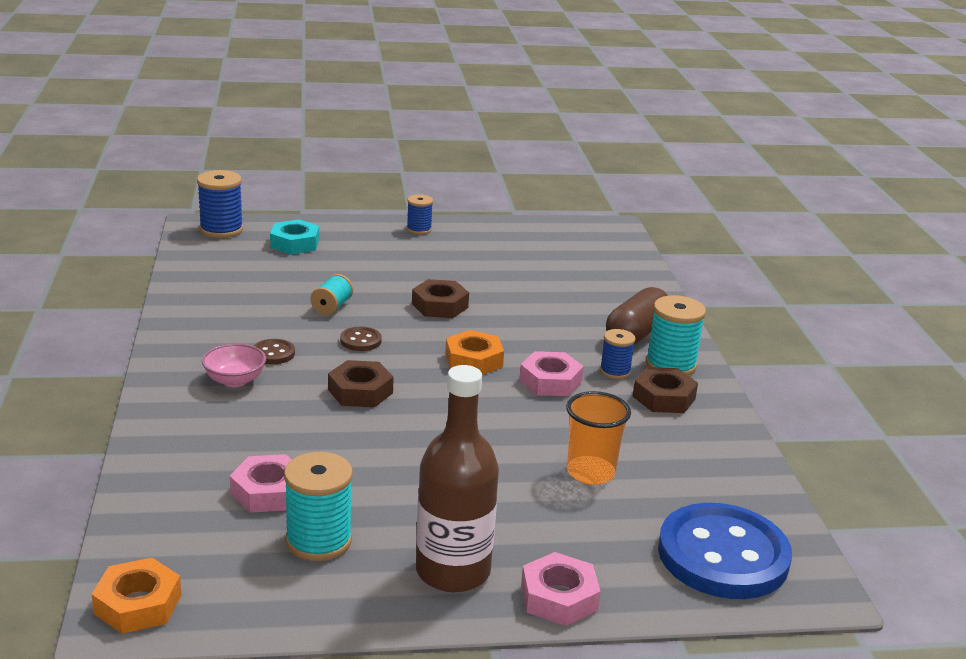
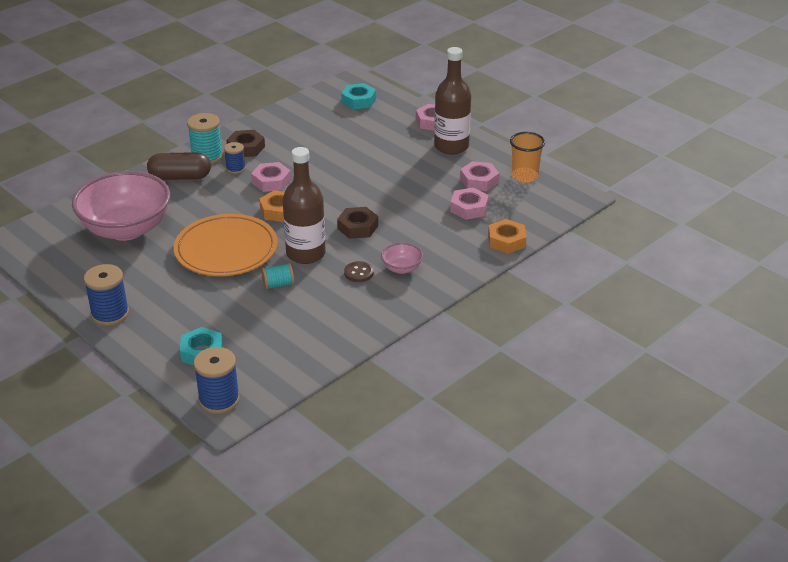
camera: 125 degrees left, 10 degrees up
orange nut [92,558,181,634] -> orange nut moved to [488,219,527,254]
turquoise spool [284,452,353,561] -> pink nut [460,161,499,191]
brown button [340,327,382,351] -> brown bottle [283,147,326,264]
blue spool [407,195,433,235] -> blue spool [84,264,129,326], size x1.65
brown nut [412,279,469,318] -> orange plate [174,214,278,276]
orange cup [566,391,631,485] -> orange cup moved to [510,132,545,183]
blue button [658,503,792,599] -> turquoise nut [341,83,376,109]
none -> pink bowl [72,171,170,241]

